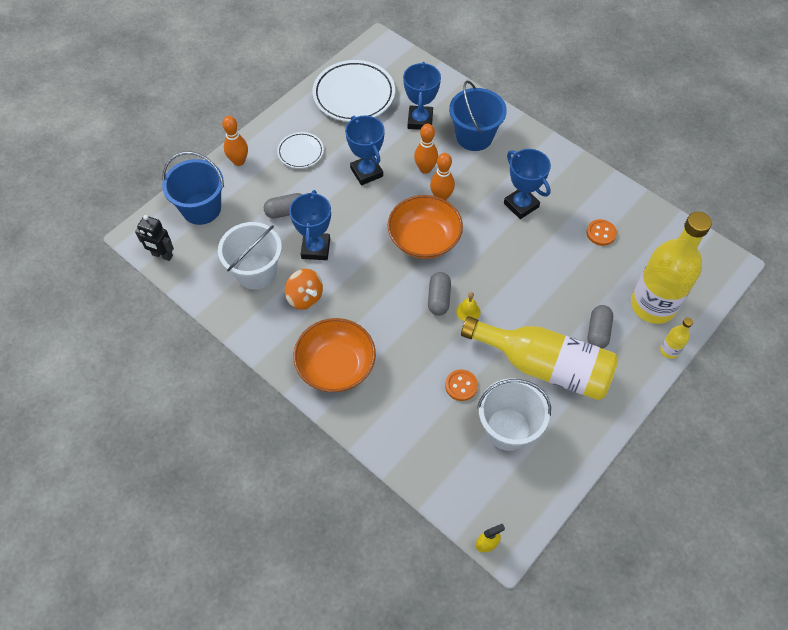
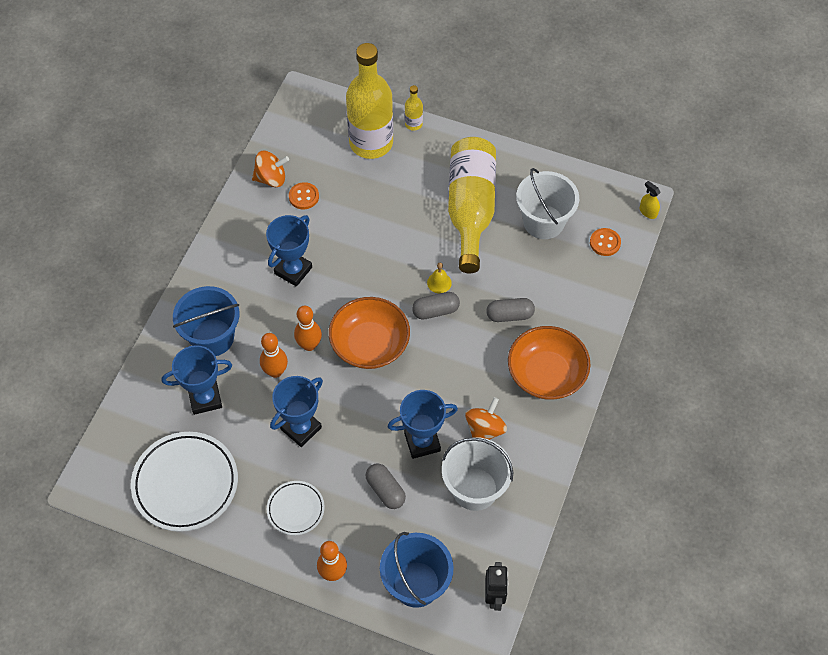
camera: 110 degrees left, 0 degrees up
orange button [445,370,478,401] -> orange button moved to [590,228,621,256]
grey capsule [588,305,613,349] -> grey capsule moved to [486,298,535,322]
none -> orange spinning top [252,151,289,187]

